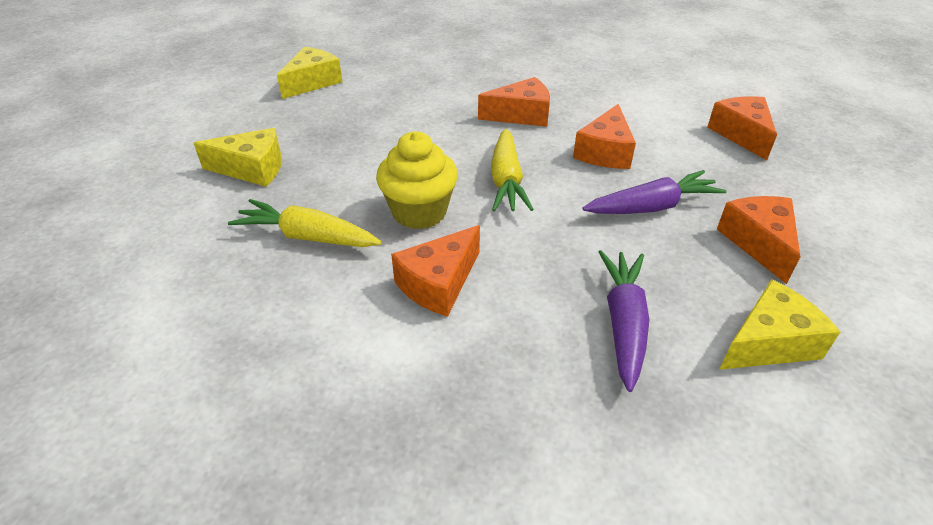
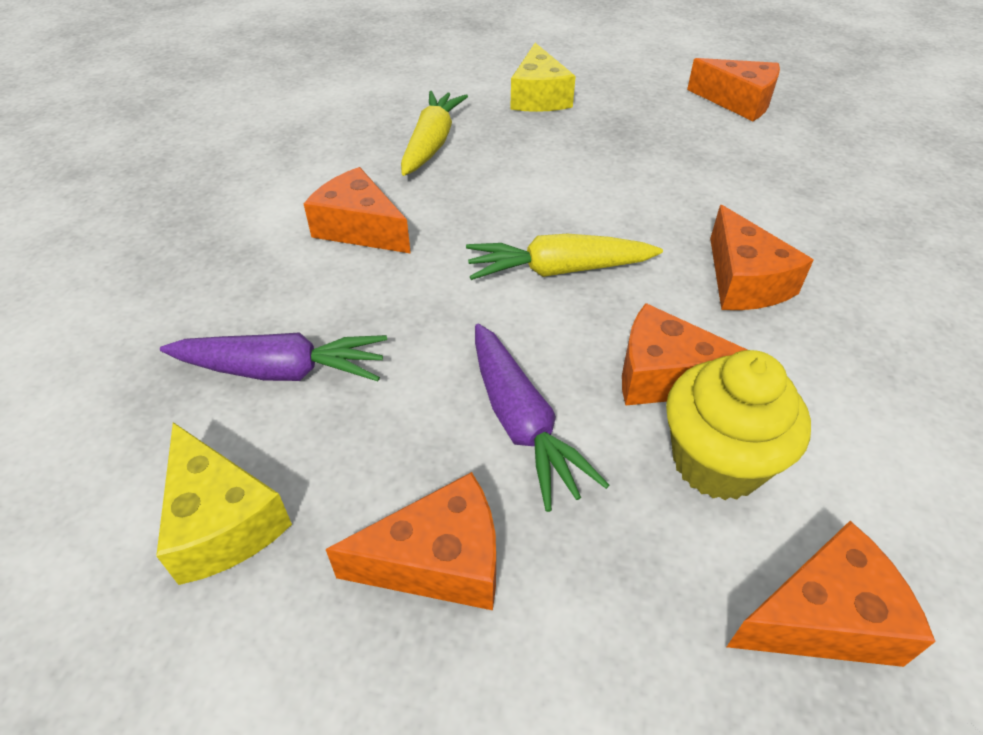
camera: 85 degrees right, 5 degrees up
yellow cheese [277,47,342,99] -> orange cheese [687,58,780,121]
yellow cupcake [376,132,458,229] -> yellow cupcake moved to [666,350,811,500]

